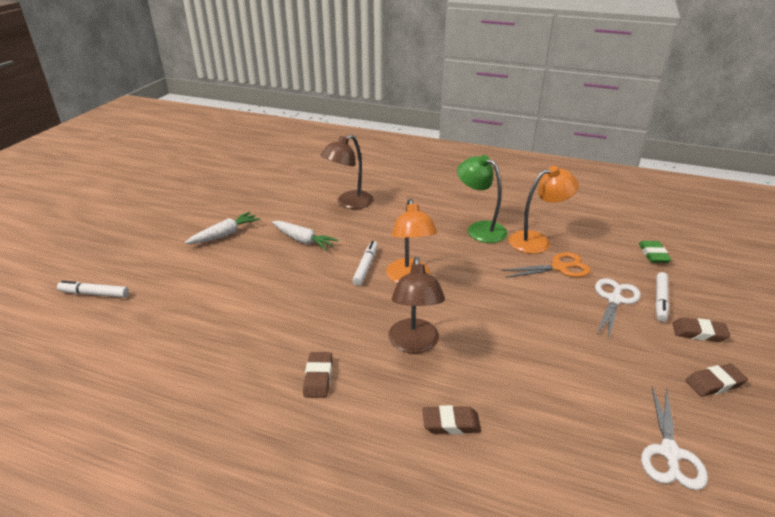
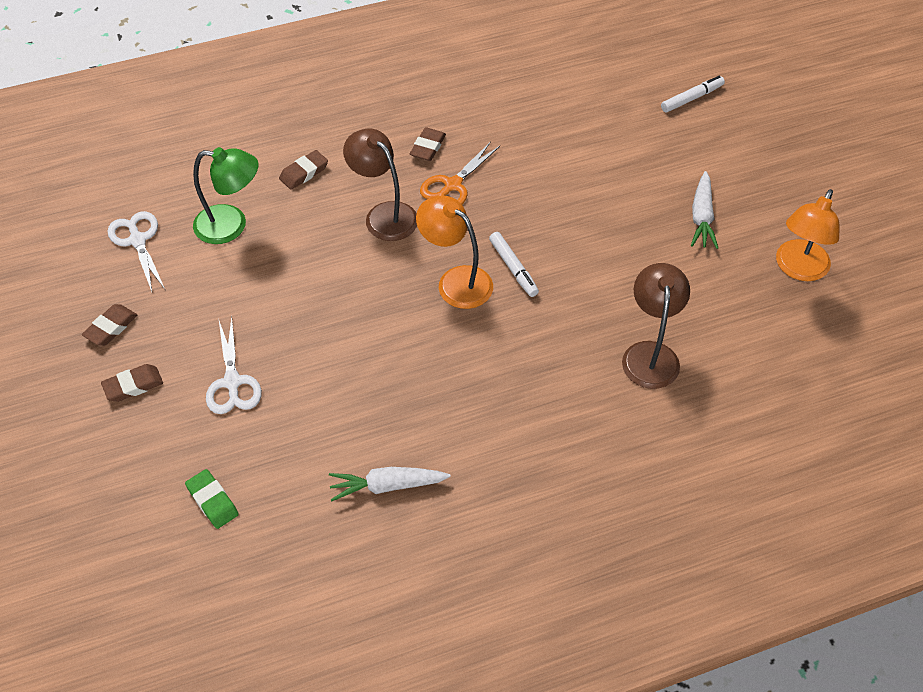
camera: 140 degrees right, 20 degrees up
white carrot [272,221,338,250] -> white carrot moved to [329,467,451,502]
brown eraser [303,352,332,398] -> brown eraser turned 60 degrees clockwise [410,127,446,161]
green lamp [457,155,507,243] -> green lamp moved to [193,147,259,244]
orange scissors [501,252,591,278] -> orange scissors moved to [420,142,500,204]
orange lamp [509,166,579,254] -> orange lamp moved to [776,189,840,281]
white marker [655,272,669,322] -> none

